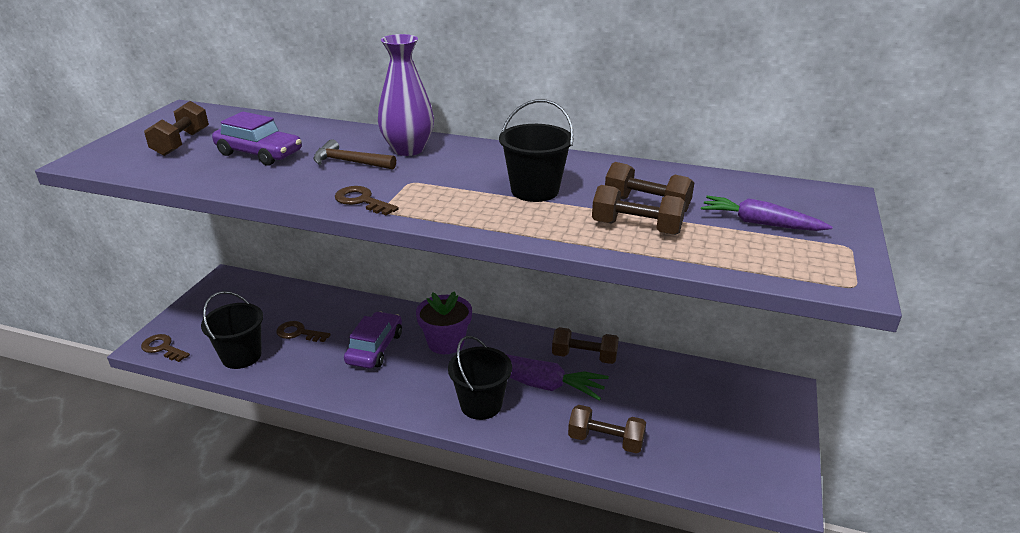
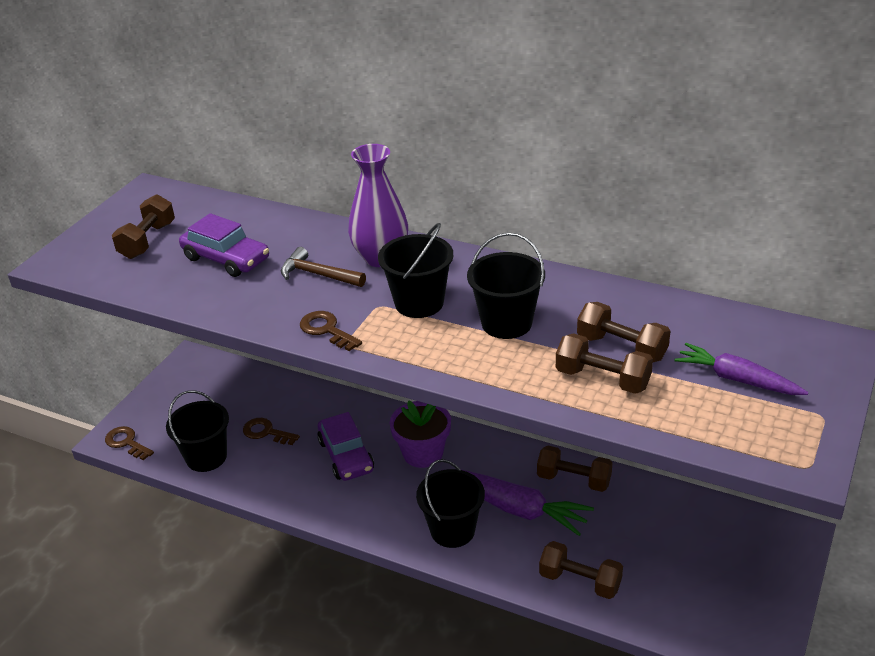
camera: 10 degrees right, 5 degrees up
purple car [344,311,402,369] -> purple car turned 135 degrees clockwise [317,412,374,481]
none -> black bucket [378,223,453,318]

